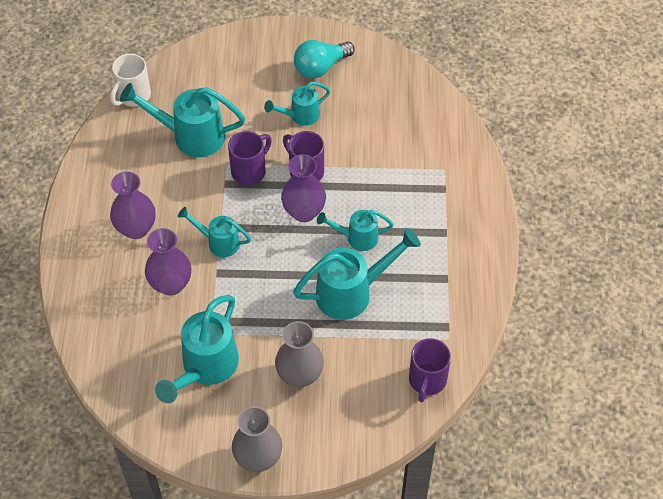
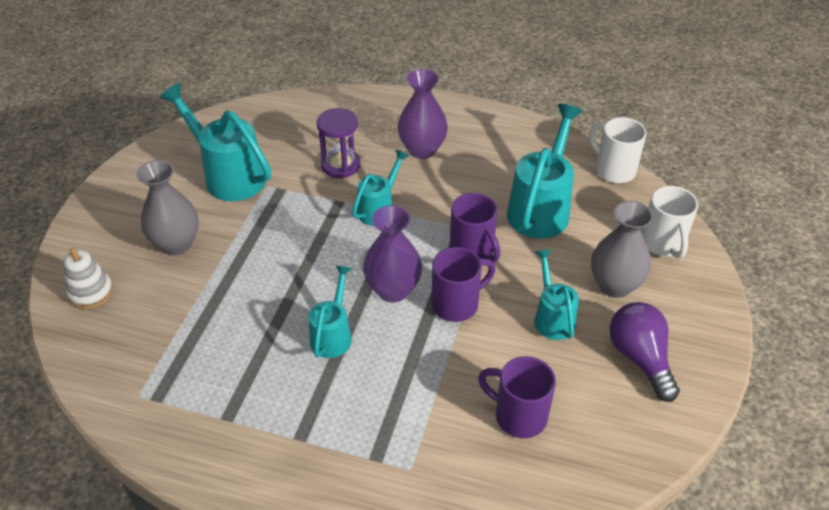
camera: 105 degrees right, 10 degrees down
purple vase [145,228,191,295] -> purple hourglass [317,108,360,178]
grey vase [232,406,282,472] -> grey vase moved to [591,201,654,298]
turquoise watering can [293,228,421,320] -> none
turquoise light bulb [294,40,355,78] -> purple light bulb [609,302,680,402]
purple mug [409,338,451,402] -> purple mug moved to [478,356,556,438]
none -> white stacking toy [64,248,113,309]
none -> white mug [642,186,698,259]

